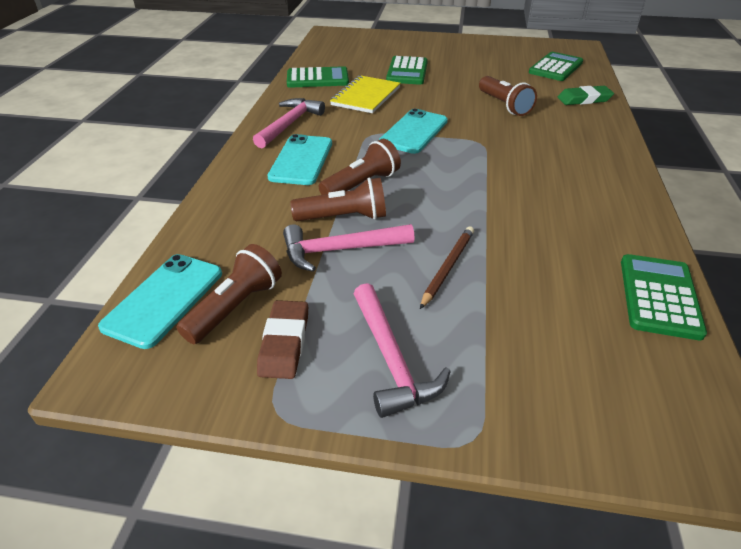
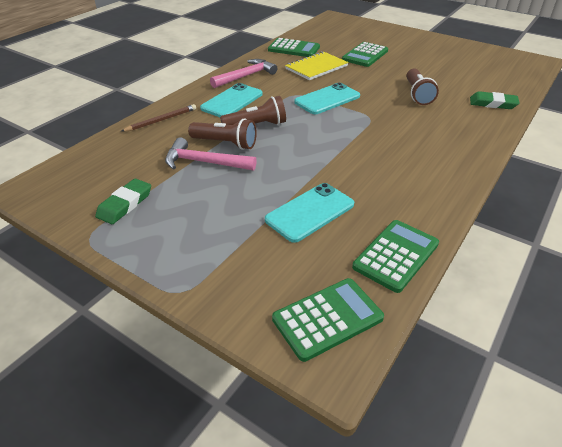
camera: 25 degrees right, 0 degrees up
turquoise phone [98,254,222,349] -> turquoise phone moved to [265,183,354,243]
brown flashlight [176,244,282,344] -> none
brown eraser [257,300,308,379] -> green eraser [95,178,151,224]
pink hammer [354,283,451,418] -> none
brown pencil [420,226,474,309] -> brown pencil moved to [120,104,196,132]
green calculator [529,52,583,81] -> green calculator moved to [272,278,384,362]

